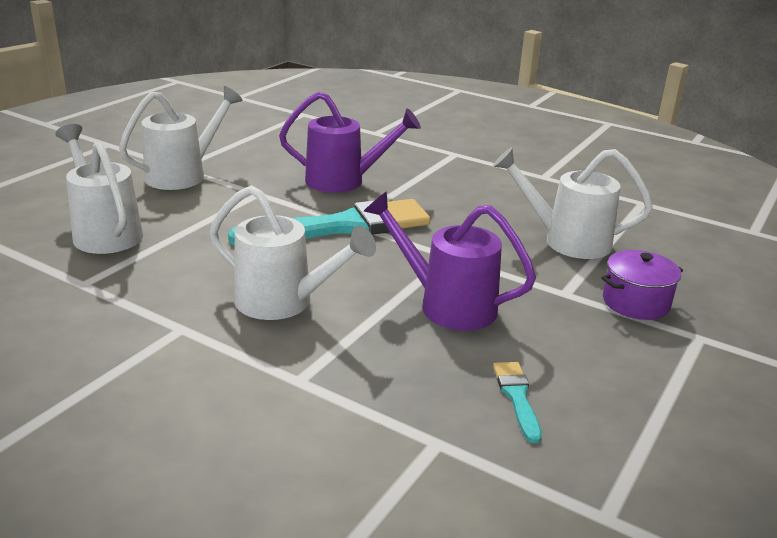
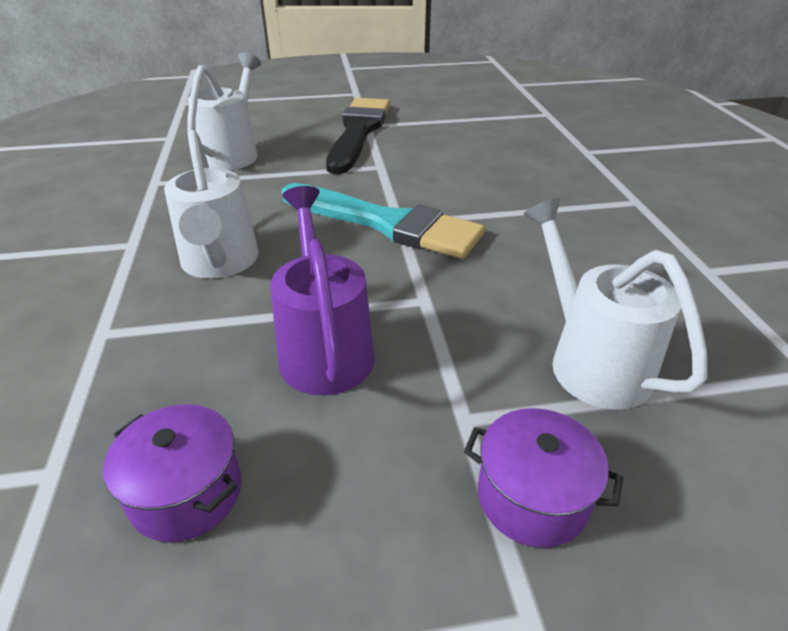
camera: 50 degrees right, 10 degrees up
white watering can [119,86,243,190] -> black brush [326,98,390,174]
purple watering can [279,92,421,193] -> none
turquoise brush [493,362,542,443] -> purple pot [103,404,242,542]

